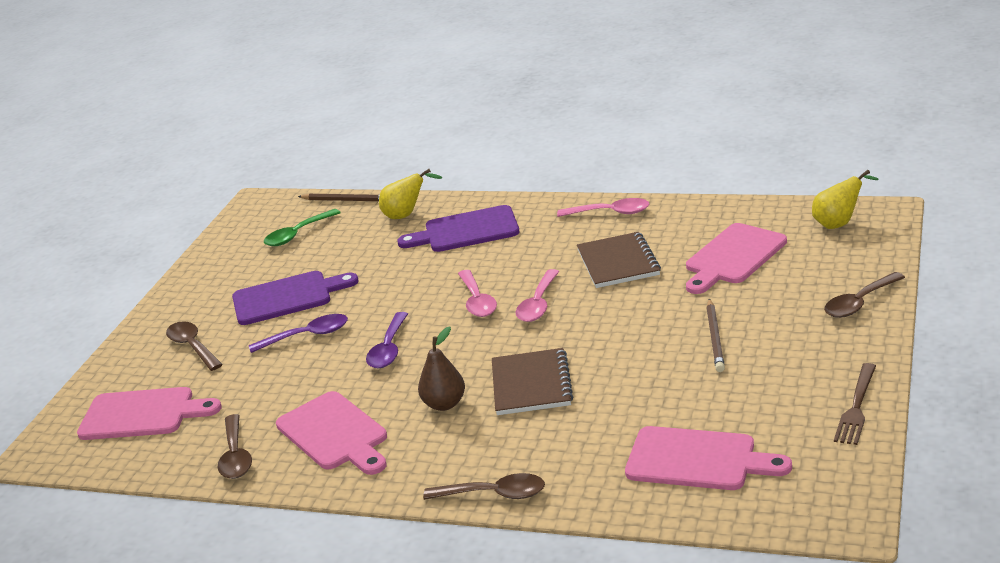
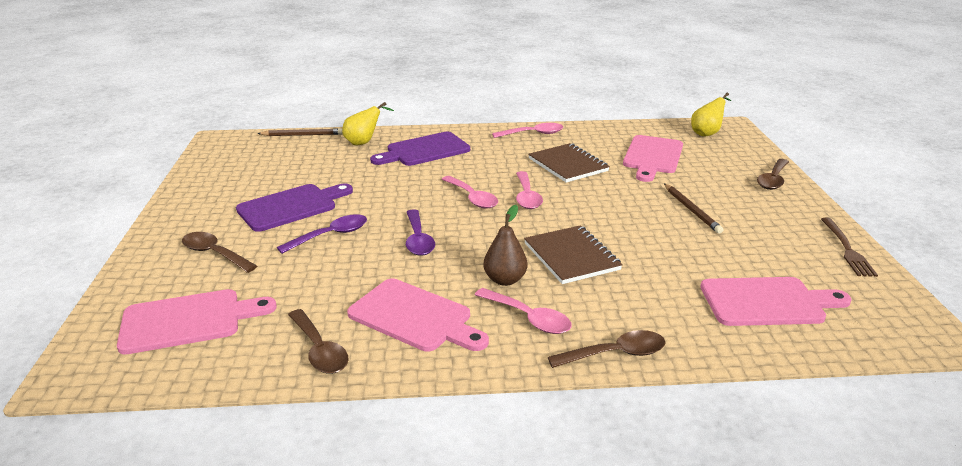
camera: 25 degrees left, 0 degrees up
green spoon [264,209,341,246] -> none
none -> pink spoon [475,288,572,334]

